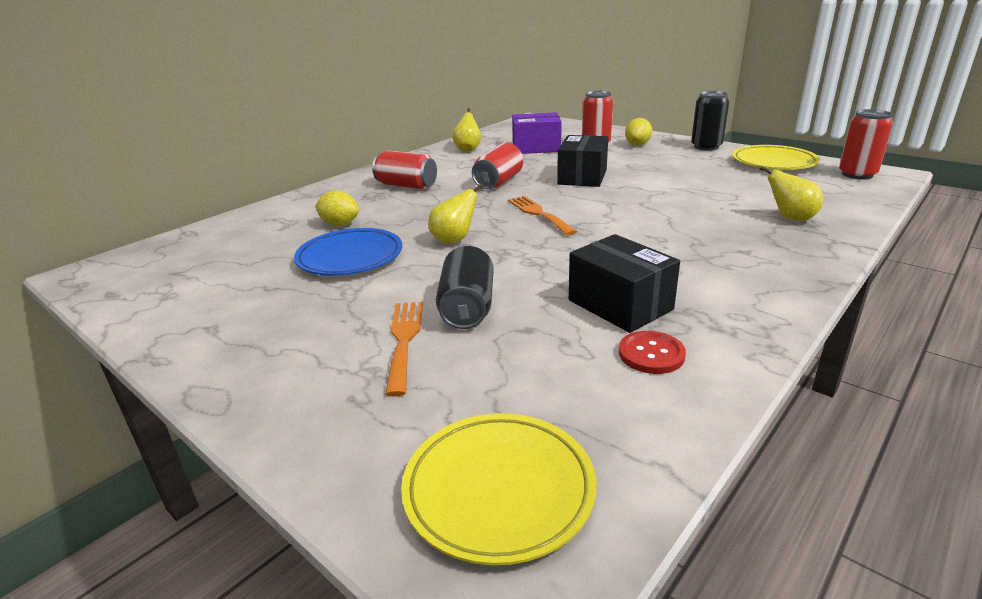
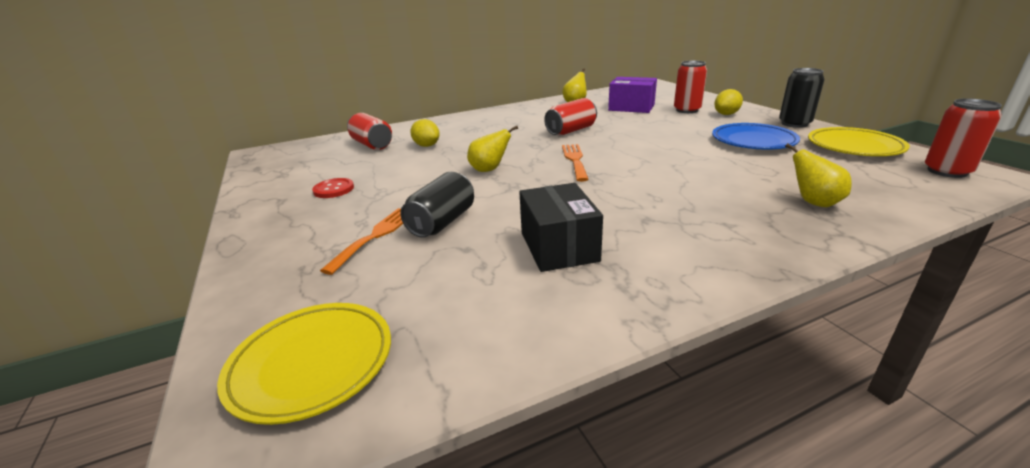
camera: 25 degrees right, 0 degrees up
blue plate [294,228,402,276] -> blue plate moved to [712,123,800,150]
red can [372,151,437,190] -> red can moved to [347,113,392,150]
black box [557,135,608,187] -> none
red button [619,331,686,374] -> red button moved to [312,178,354,198]

